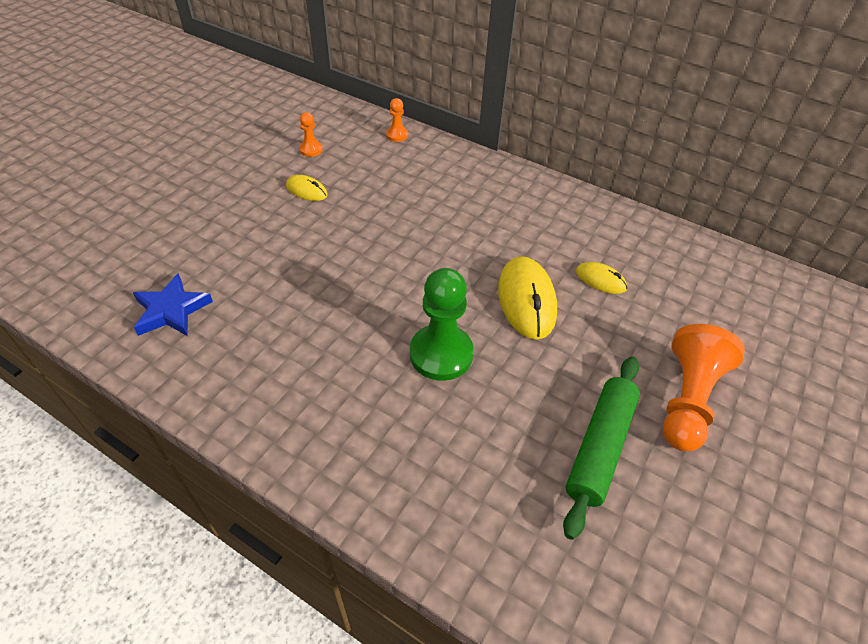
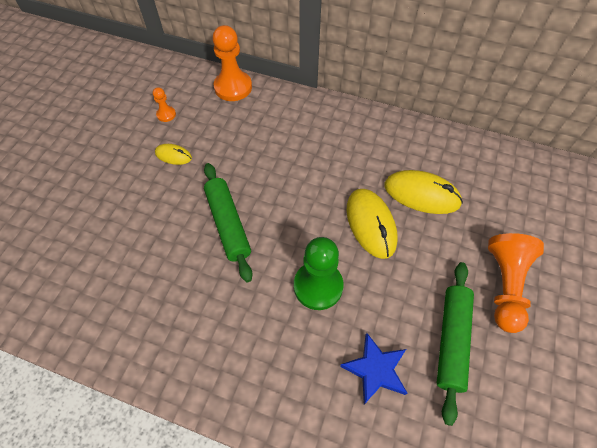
camera: 10 degrees left, 10 degrees up
blue star [133,273,213,336] -> blue star moved to [340,333,407,404]
orange pawn [386,98,408,142] -> orange pawn [212,25,252,101], size x2.08
yellow mouse [576,262,627,294] -> yellow mouse [384,170,463,214], size x1.88
none -> green rolling pin [204,163,253,282]

